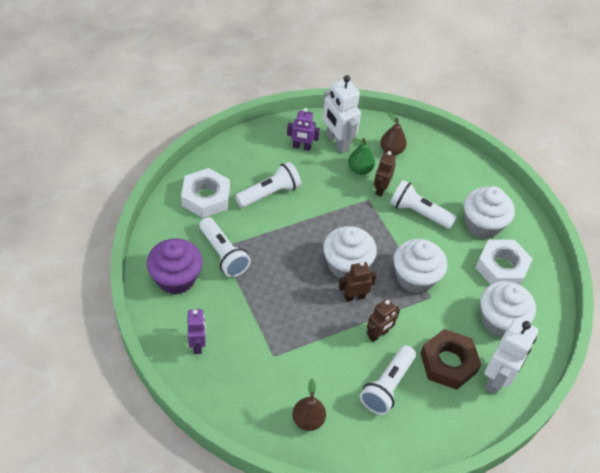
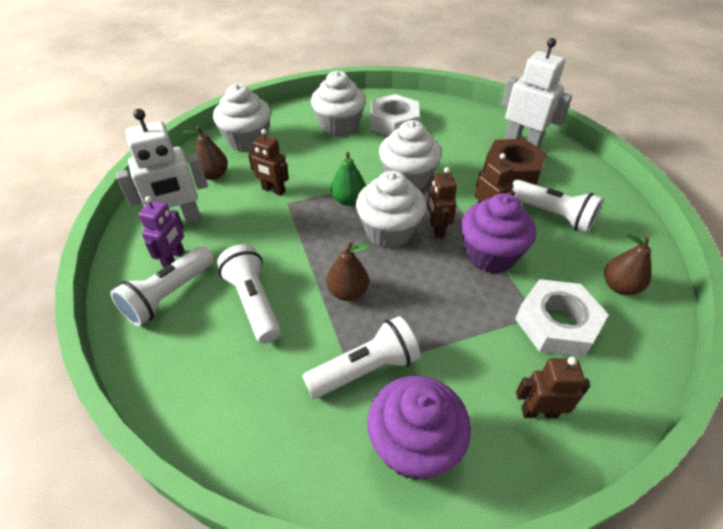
camera: 80 degrees left, 5 degrees down
white nut [181,168,230,218] -> white nut moved to [515,279,609,357]
purple robot [188,309,206,354] -> brown robot [516,357,590,418]
green pear [348,138,375,175] -> green pear moved to [331,152,366,206]
white flashlight [390,180,457,229] -> white flashlight moved to [110,246,214,326]
white cupcake [480,281,536,337] -> white cupcake moved to [213,84,271,152]
none -> brown pear [327,242,371,301]
none -> purple cupcake [461,193,536,273]

